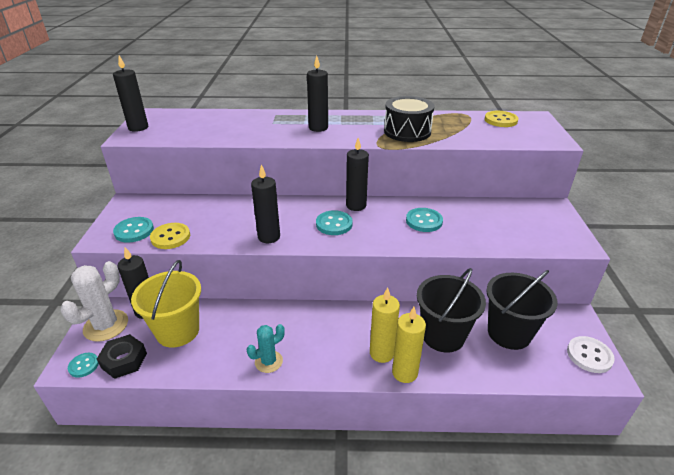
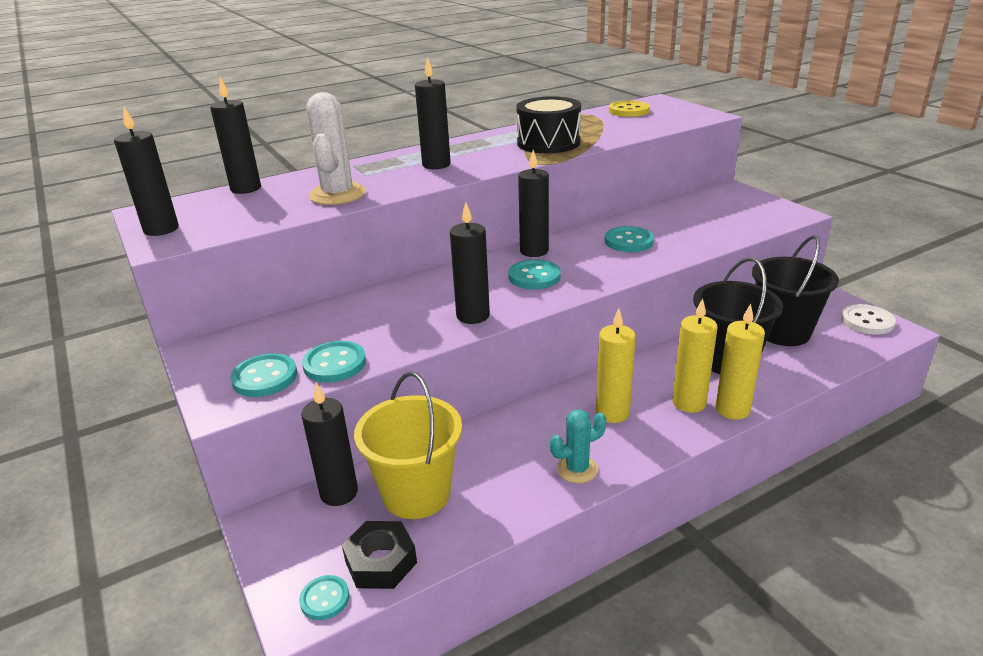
camera: 30 degrees left, 5 degrees down
white cactus [61,261,128,342] -> white cactus moved to [306,92,366,205]
yellow button [150,223,190,249] -> turquoise button [302,341,366,382]
turquoise cactus [247,324,285,373] -> turquoise cactus turned 45 degrees clockwise [550,409,607,483]
none -> black candle [210,77,261,194]
none -> yellow candle [596,309,636,423]

